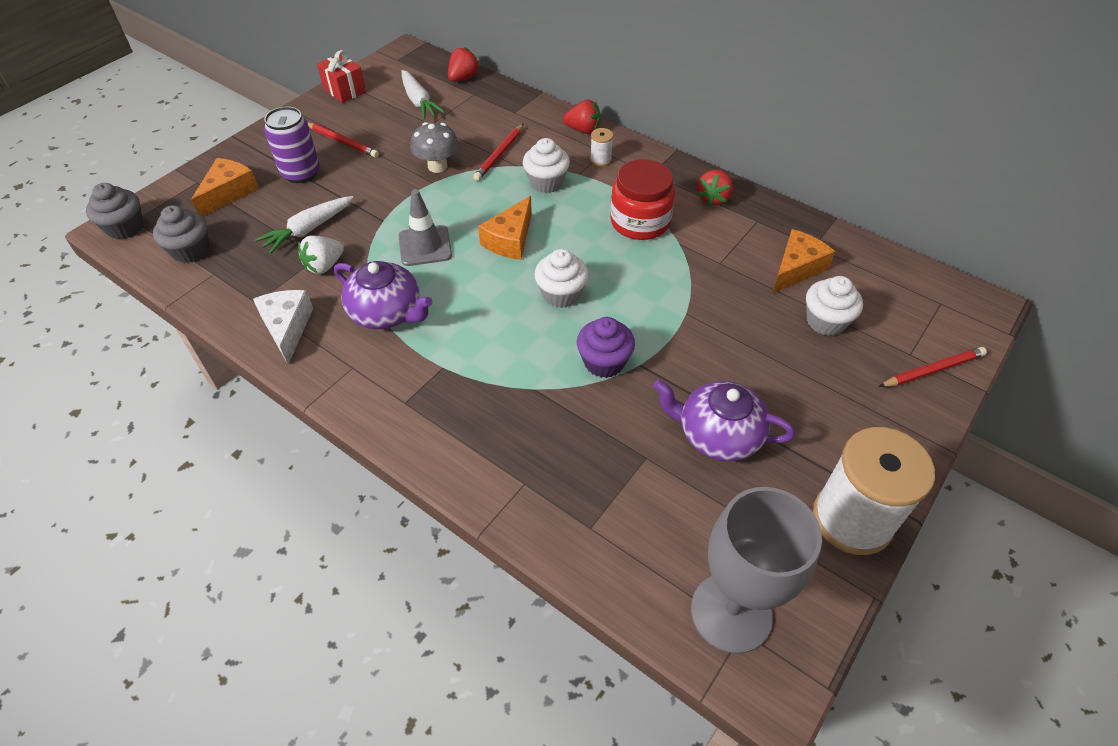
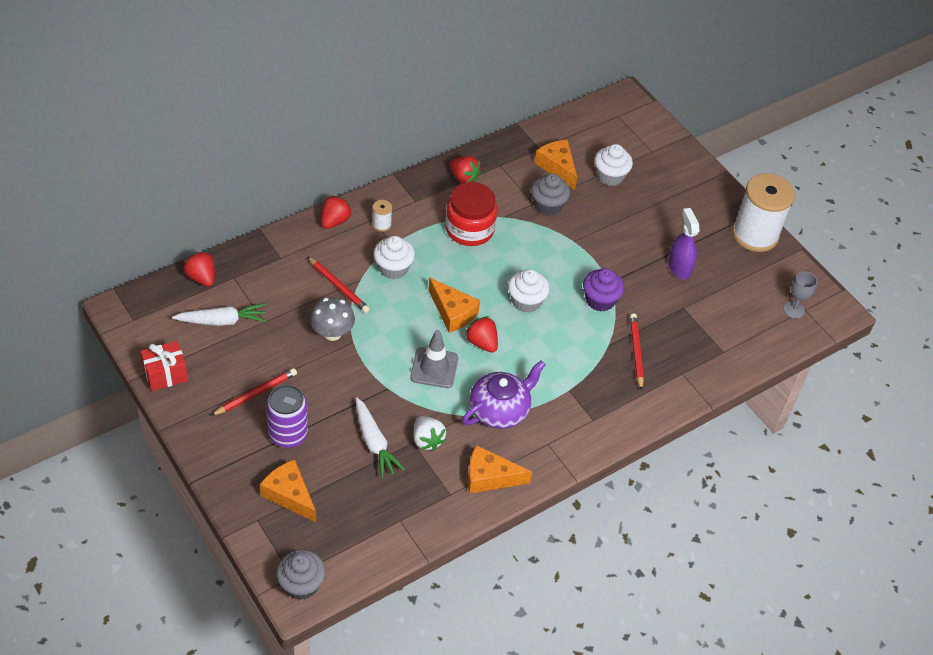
camera: 75 degrees left, 0 degrees up
grey cupcake [153,205,209,263] -> grey cupcake moved to [531,174,570,216]
white cheese [253,290,313,365] -> orange cheese [468,445,532,493]
purple teapot [653,380,795,461] -> purple spray bottle [668,208,700,280]
grey goblet [691,487,822,654] -> grey goblet [784,271,817,319], size x0.46
red pencil [879,347,987,387] -> red pencil moved to [630,313,644,391]
none -> red strawberry [465,316,498,353]

